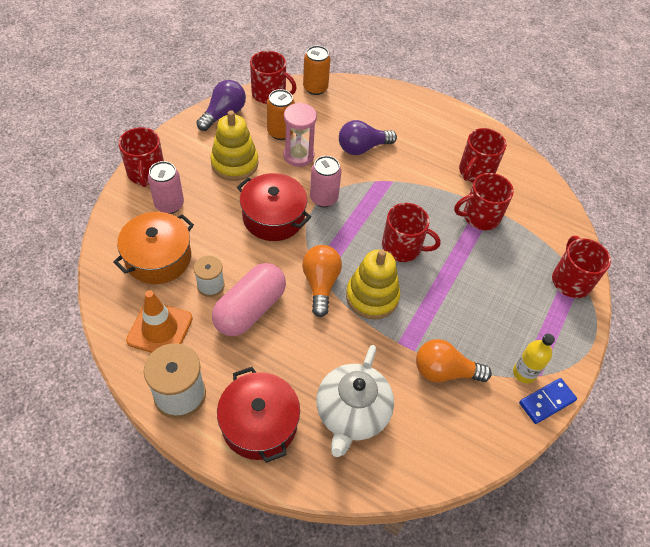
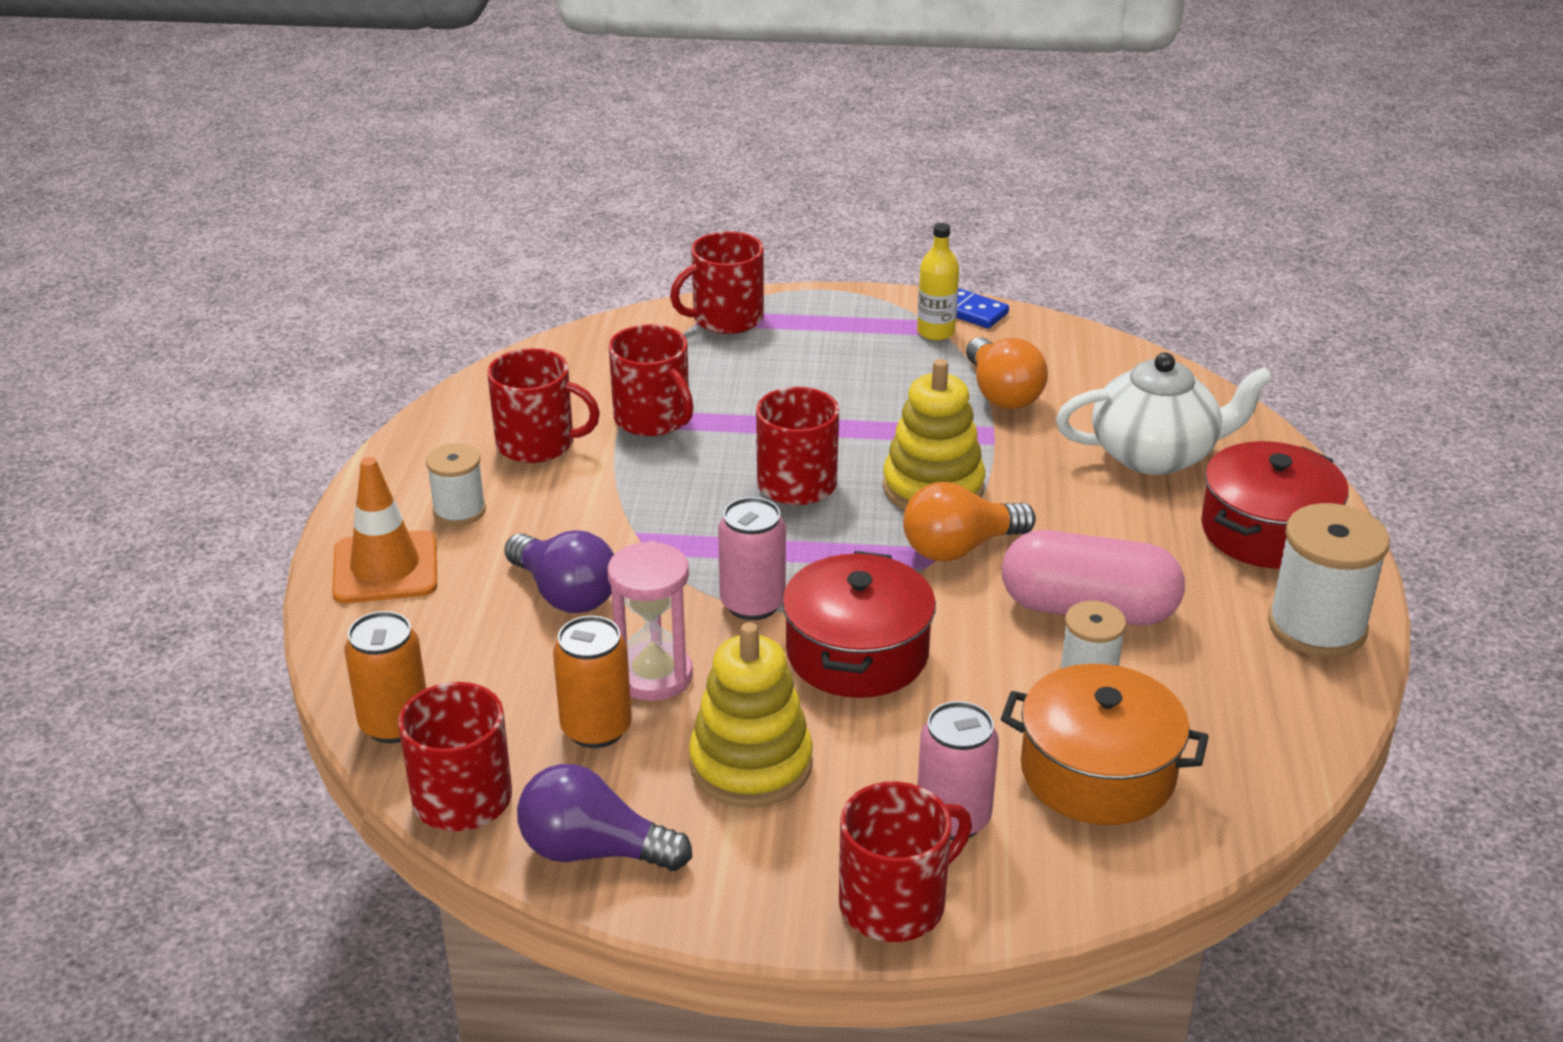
camera: 110 degrees left, 20 degrees down
orange traffic cone [126,290,193,353] -> orange traffic cone moved to [332,457,437,604]
none -> white spool [426,443,486,526]

